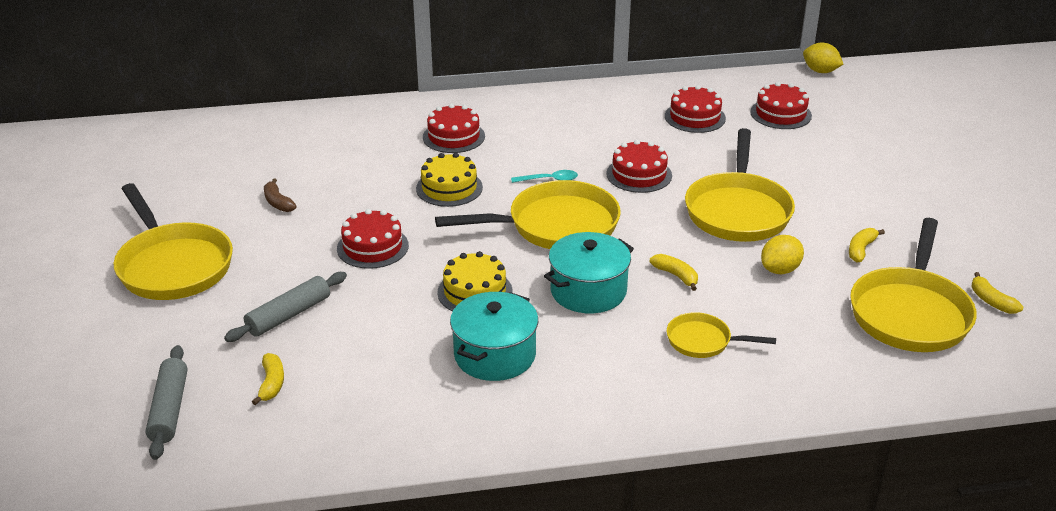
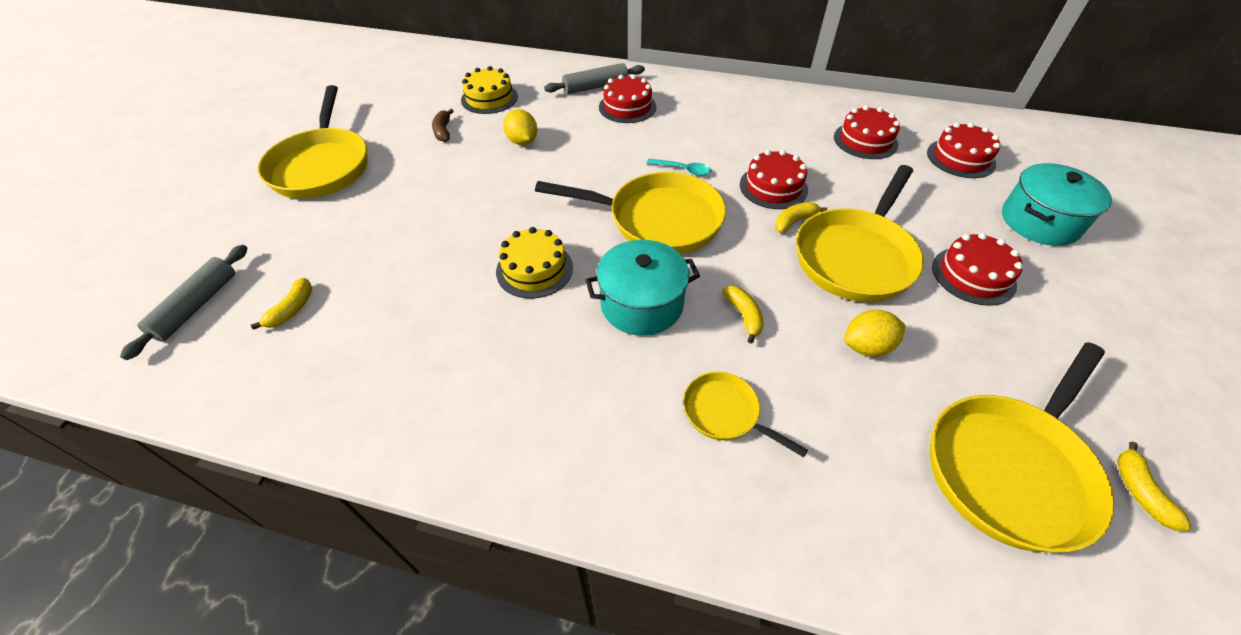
camera: 25 degrees right, 15 degrees up
grey rolling pin [224,272,347,342] -> grey rolling pin moved to [544,63,645,94]
red cake [337,209,409,269] -> red cake moved to [932,233,1024,306]
yellow cake [416,153,483,207] -> yellow cake moved to [461,66,518,114]
turquoise pot [450,292,538,381] -> turquoise pot moved to [1002,163,1112,246]
yellow lemon [803,42,843,73] -> yellow lemon moved to [503,109,537,145]
yellow banana [849,228,885,262] -> yellow banana moved to [775,202,827,233]

